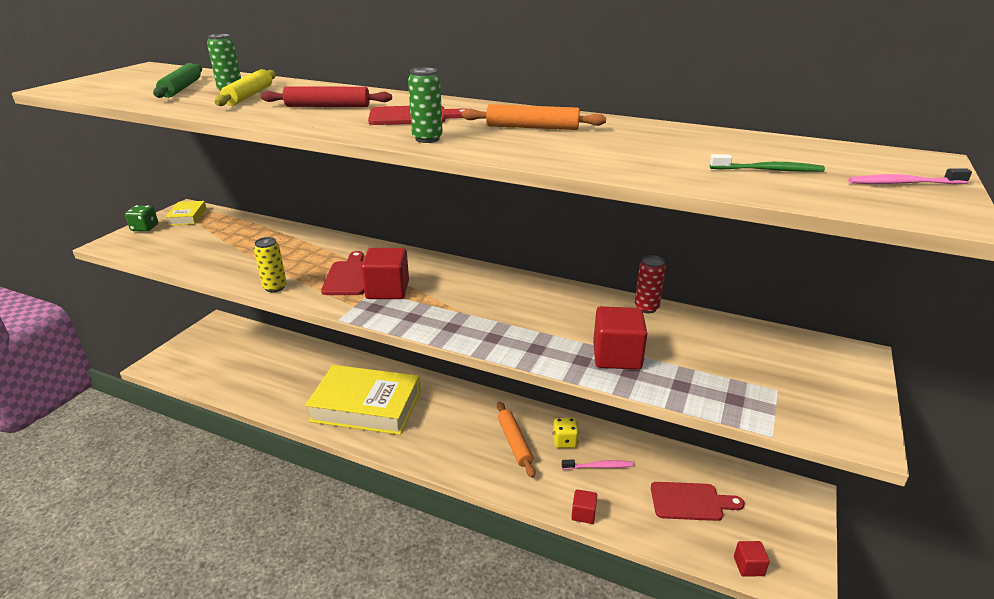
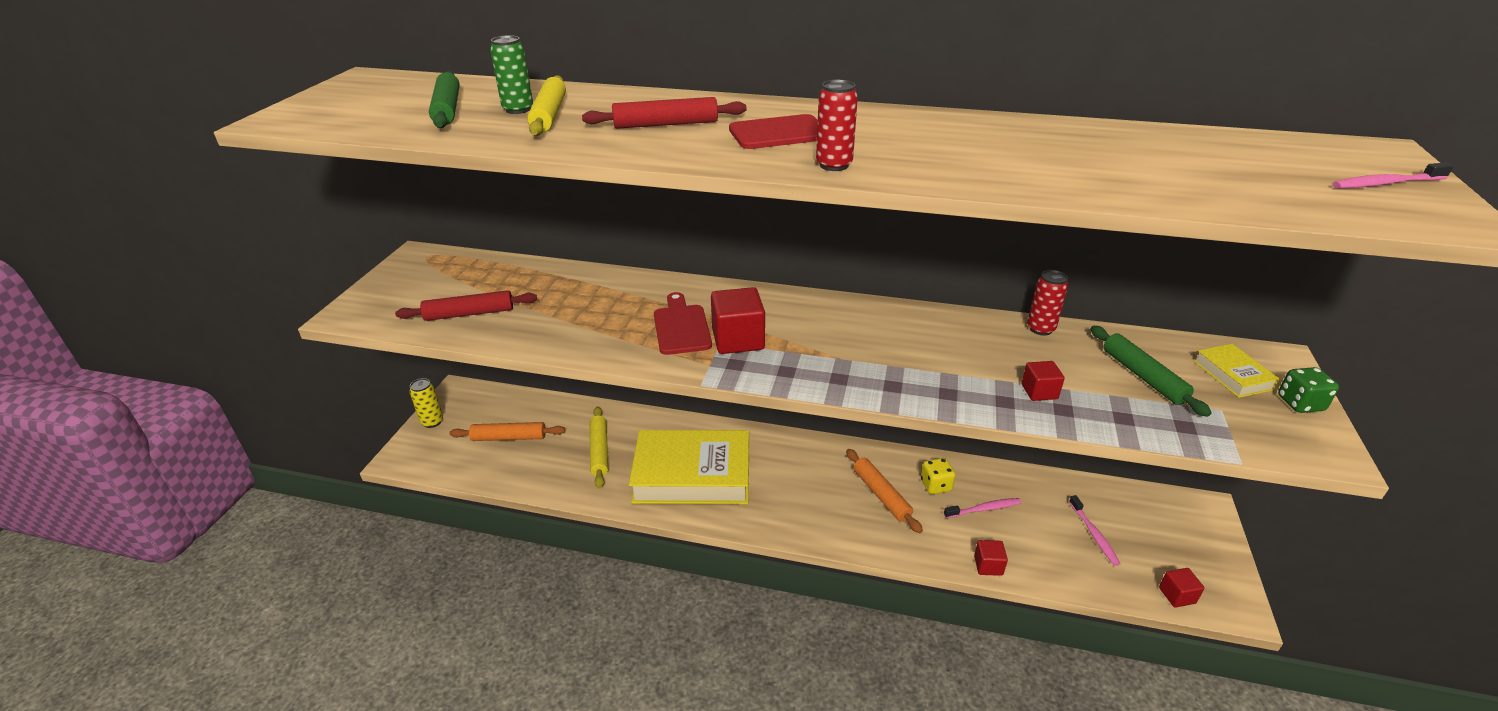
camera: 10 degrees left, 5 degrees up
green dice [125,205,158,232] -> green dice moved to [1278,367,1339,413]
yellow book [165,201,207,225] -> yellow book moved to [1194,344,1280,398]
yellow can [254,237,286,292] -> yellow can moved to [409,378,443,428]
green can [408,68,443,143] -> red can [816,79,858,171]
orange rolling pin [461,104,606,130] -> orange rolling pin moved to [449,422,565,441]
red cube [593,306,647,370] -> red cube [1022,361,1065,401], size x0.55
red cutting board [651,482,745,521] -> pink toothbrush [1069,495,1120,566]
green toothbrush [710,154,825,172] -> none
none -> red rolling pin [395,290,537,321]
none -> yellow rolling pin [590,407,608,489]
none -> green rolling pin [1091,326,1212,417]

